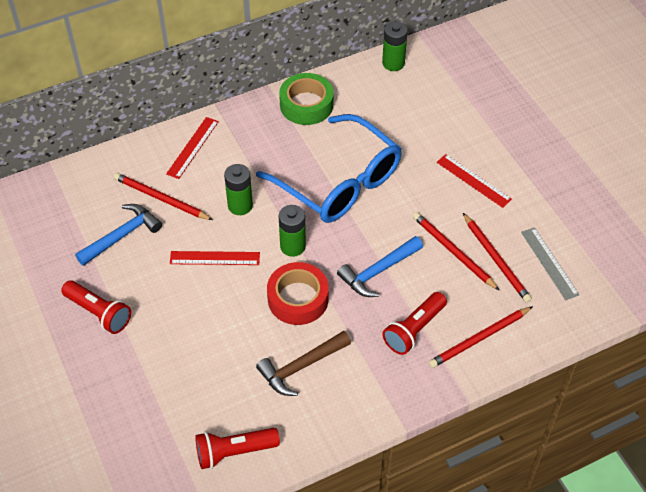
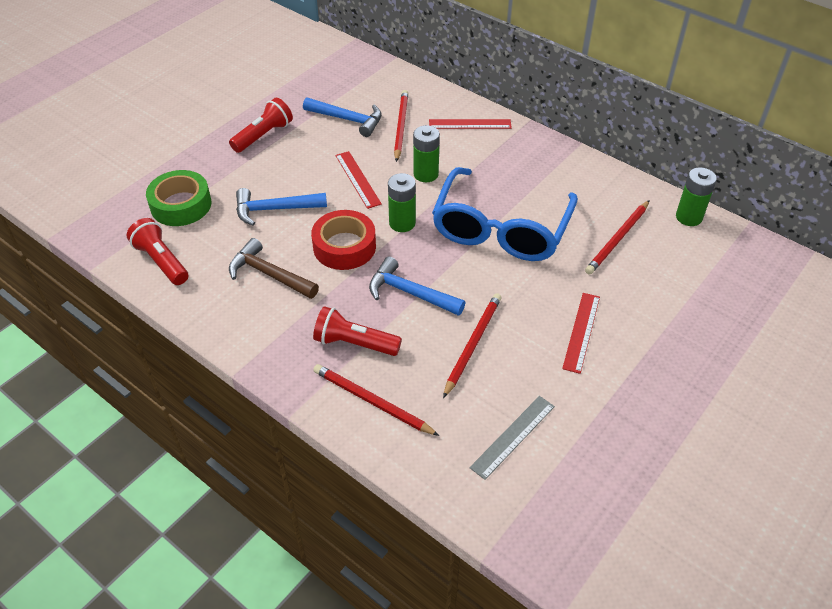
camera: 65 degrees right, 5 degrees down
red flashlight [61,280,131,334] -> red flashlight turned 150 degrees counterclockwise [229,98,293,153]
green tape [279,73,334,125] -> green tape moved to [146,170,211,226]
red pencil [463,213,532,303] -> red pencil moved to [585,200,650,275]
none -> blue hammer [236,188,327,226]

